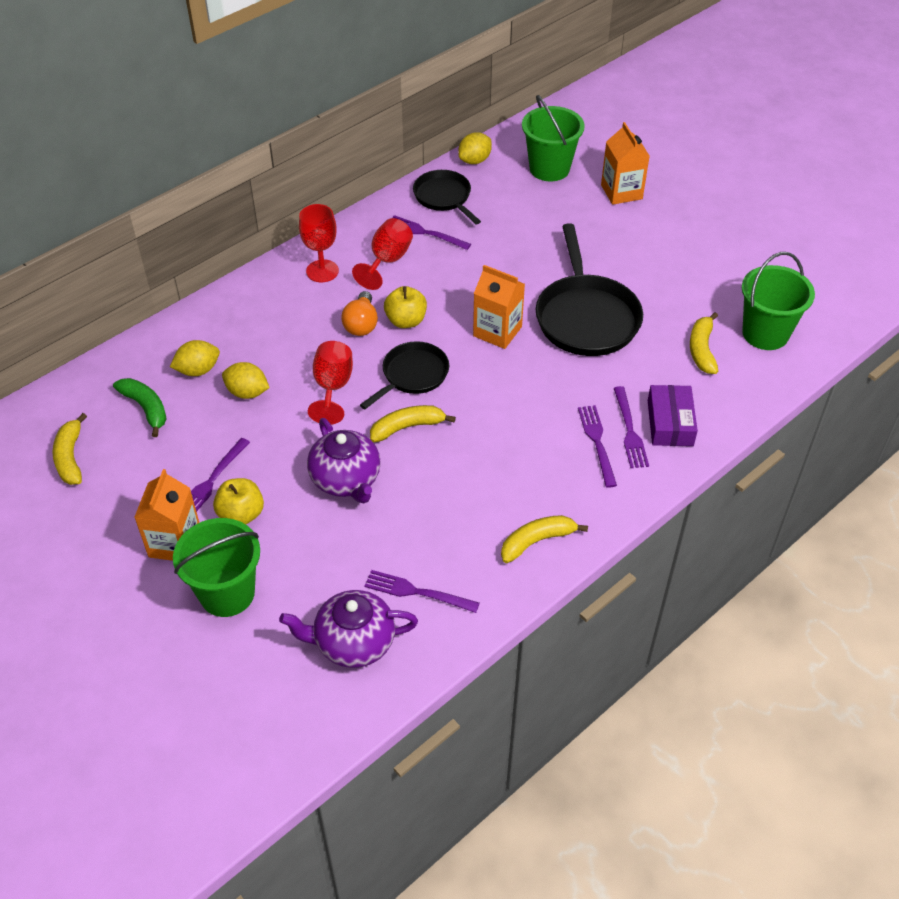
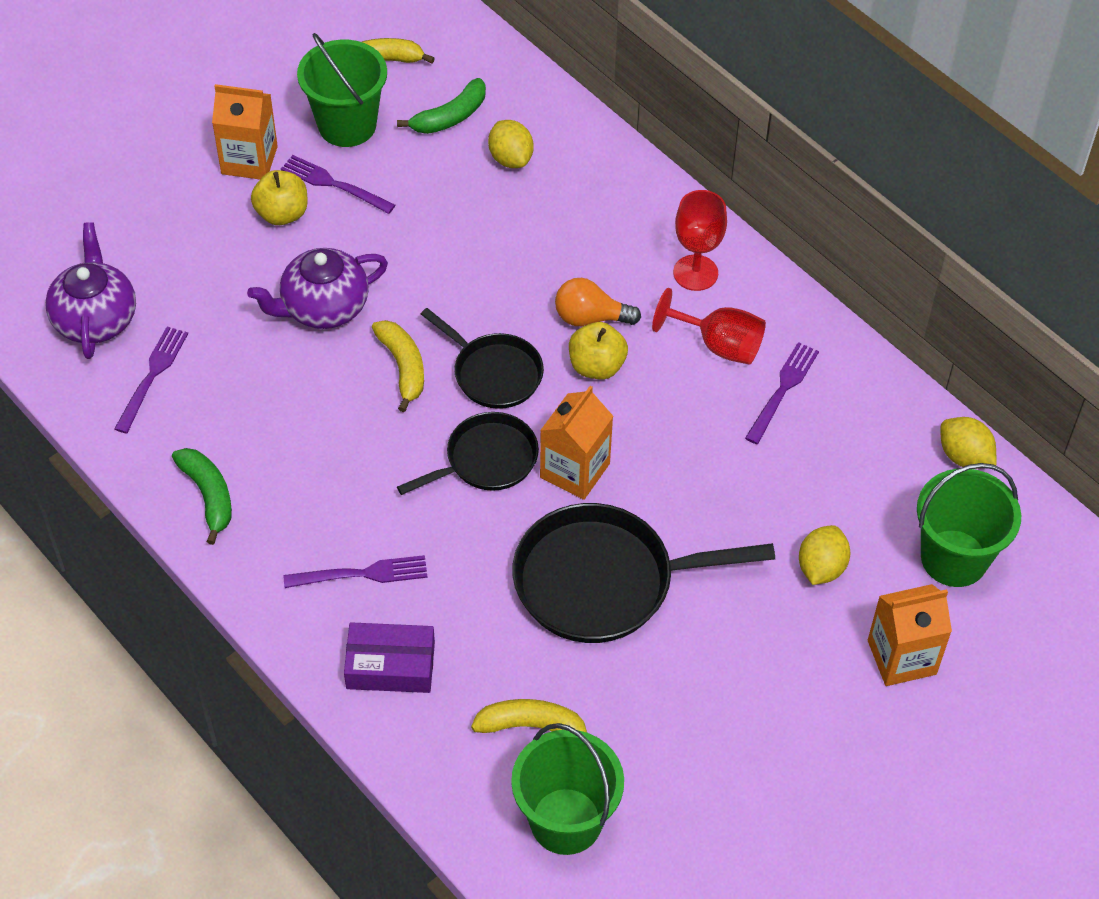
camera: 90 degrees right, 5 degrees up
green bucket [173,518,260,617] -> green bucket moved to [297,33,387,147]
yellow lemon [222,362,270,399] -> yellow lemon moved to [799,525,850,585]
red goblet [308,341,353,425] -> none
black pan [413,170,481,225] -> black pan moved to [397,412,539,495]
yellow banana [501,515,588,563] -> green banana [172,448,232,545]
purple fork [614,386,649,468] -> none

